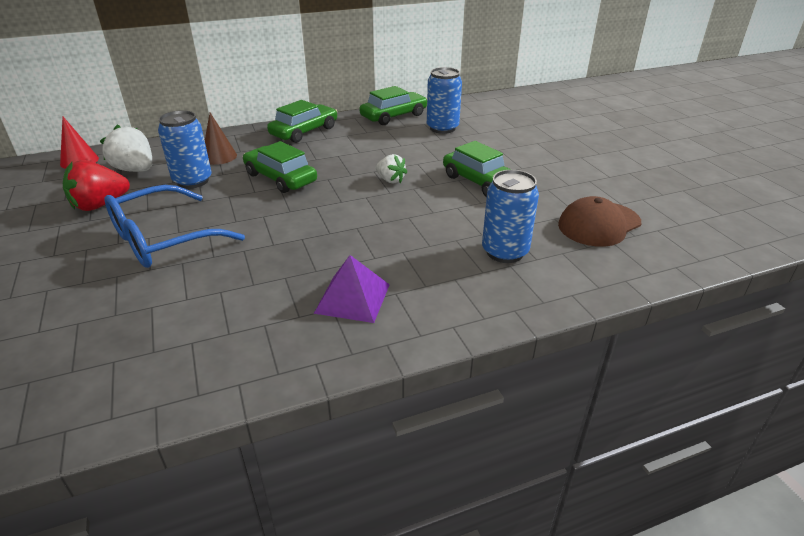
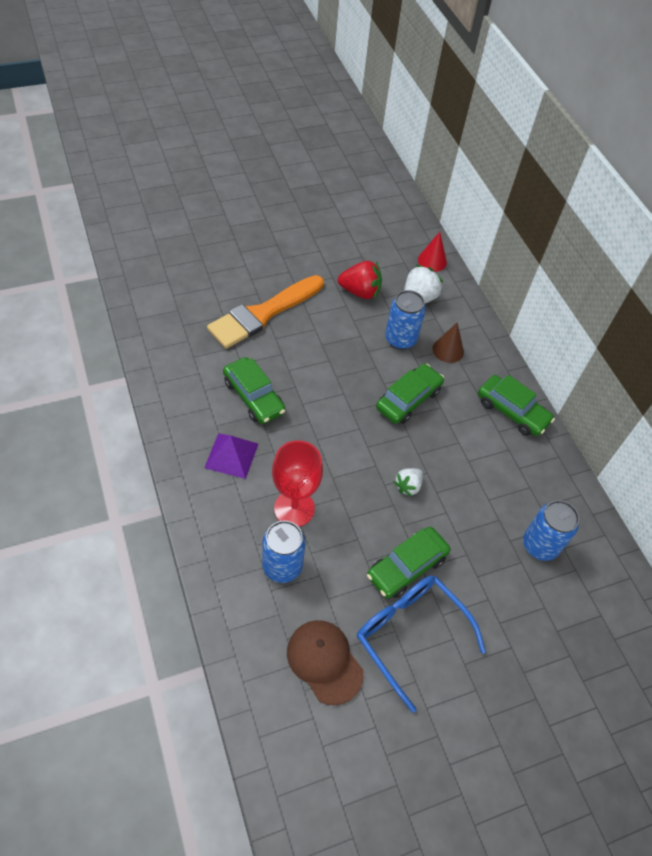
camera: 85 degrees right, 20 degrees up
red strawberry [63,160,130,211] -> red strawberry turned 135 degrees clockwise [338,261,382,299]
blue glasses [104,185,245,268] -> blue glasses moved to [357,576,486,713]
green car [359,86,427,125] -> green car moved to [223,357,286,424]
none -> orange brush [207,275,324,349]
none -> red goblet [272,440,323,527]

